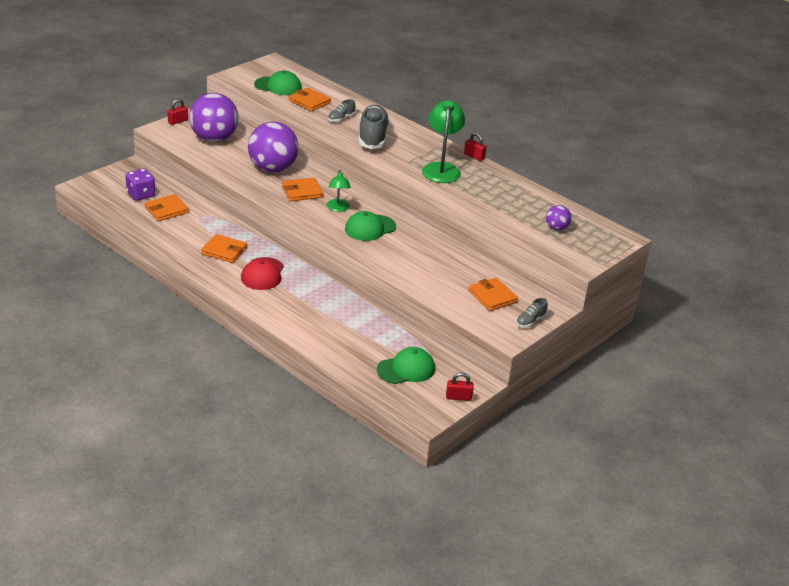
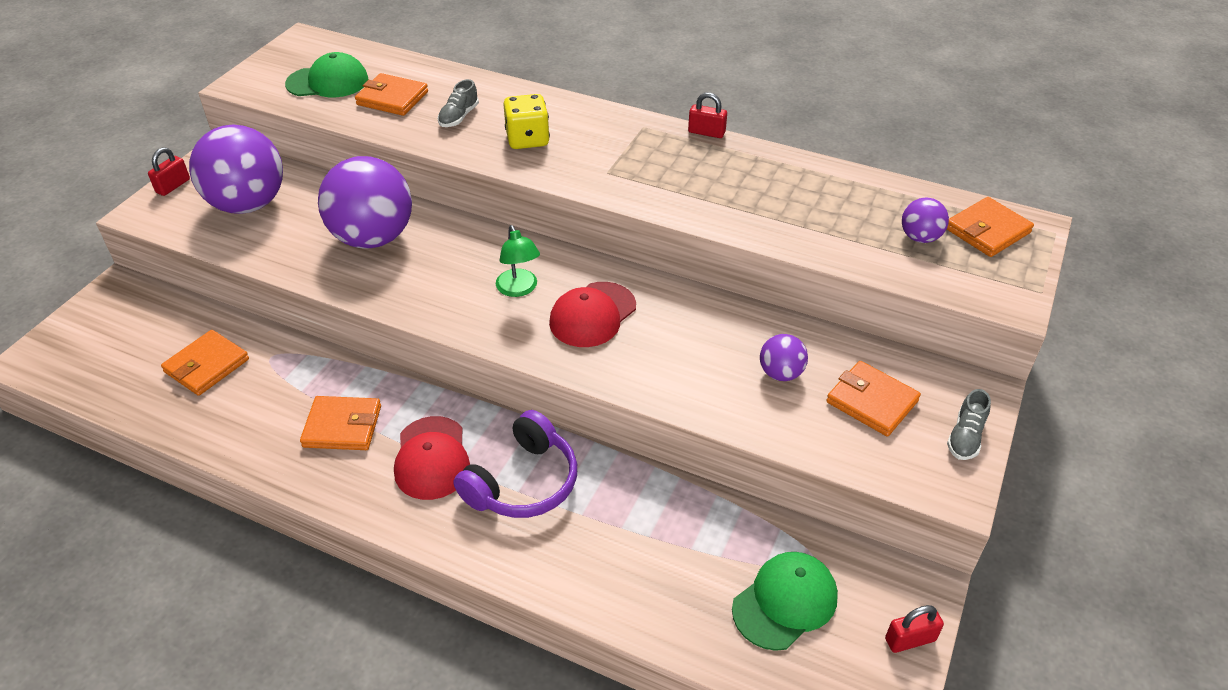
camera: 15 degrees left, 10 degrees up
purple dice [125,169,155,201] -> none
orange wallet [282,178,323,201] -> orange wallet moved to [947,197,1034,257]
green cap [345,211,396,241] -> red cap [549,282,636,347]
grey shoe [359,105,390,149] -> yellow dice [503,94,550,149]
green lamp [422,101,465,183] -> none
none -> purple headphones [453,410,577,518]
none -> purple ball [760,334,808,381]

